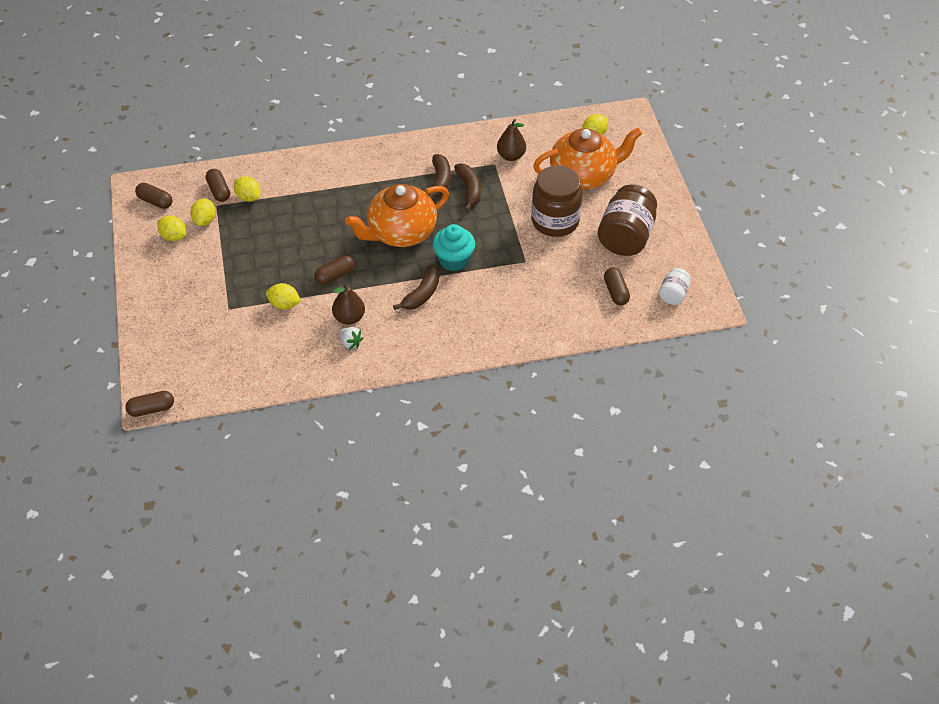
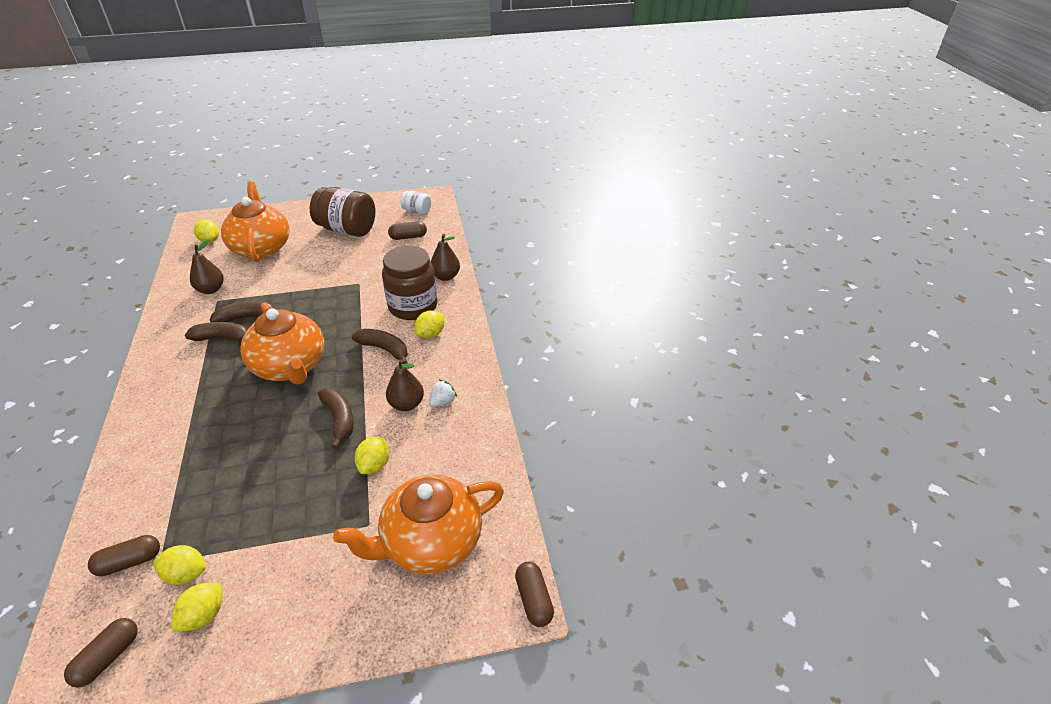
camera: 90 degrees left, 10 degrees down
yellow lemon [234,176,261,202] -> yellow lemon moved to [414,310,444,338]
brown capsule [314,255,355,285] -> brown banana [318,388,354,449]
turquoise cupcake [432,224,475,271] -> none
brown jar [531,165,582,237] -> brown jar moved to [382,245,438,320]
none -> orange teapot [333,474,504,574]
none -> brown pear [431,234,460,281]

